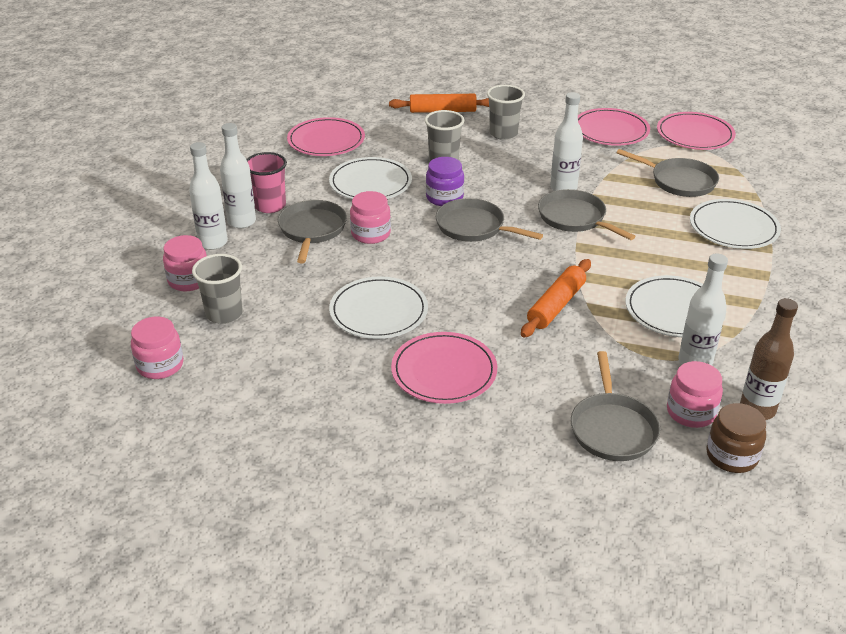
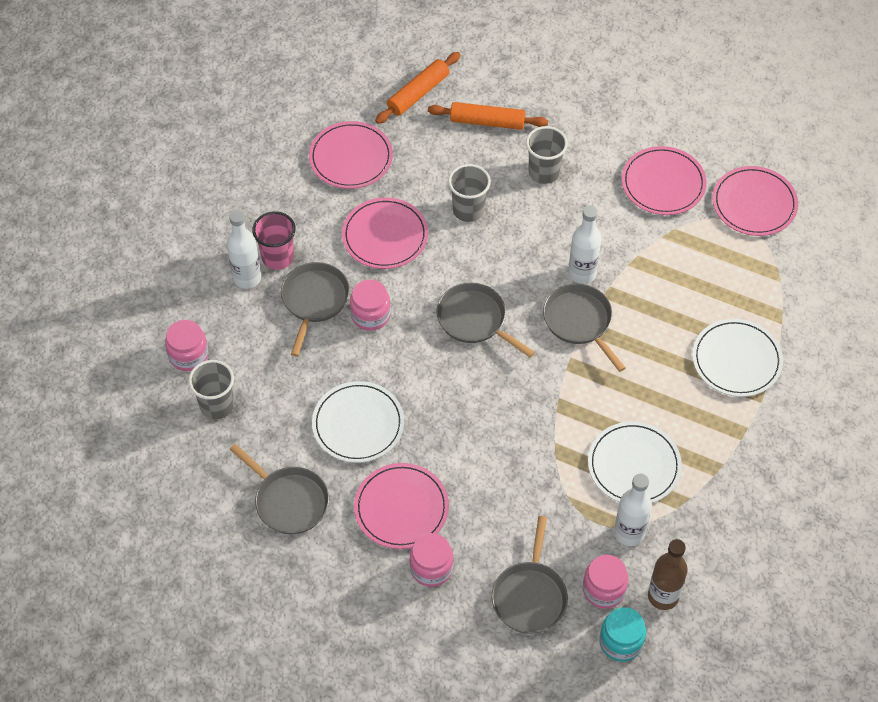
camera: 10 degrees right, 20 degrees up
pink jar [131,316,184,379] -> pink jar moved to [409,533,454,587]
white bottle [189,142,228,250] -> none
white plate [329,157,412,199] -> pink plate [342,197,428,269]
purple jar [426,157,464,206] -> none
orange rolling pin [521,259,591,338] -> orange rolling pin moved to [375,52,460,124]
grey pan [616,149,719,197] -> grey pan moved to [230,444,329,534]
brown jar [706,403,766,473] -> turquoise jar [599,607,646,662]

